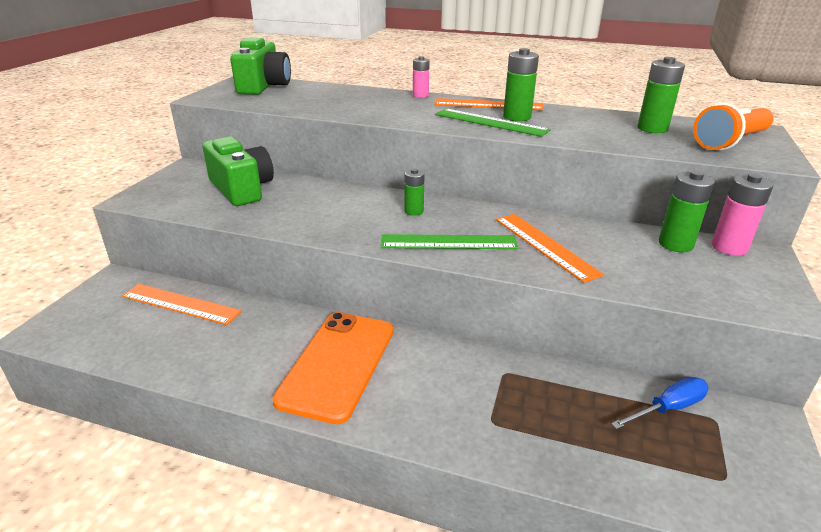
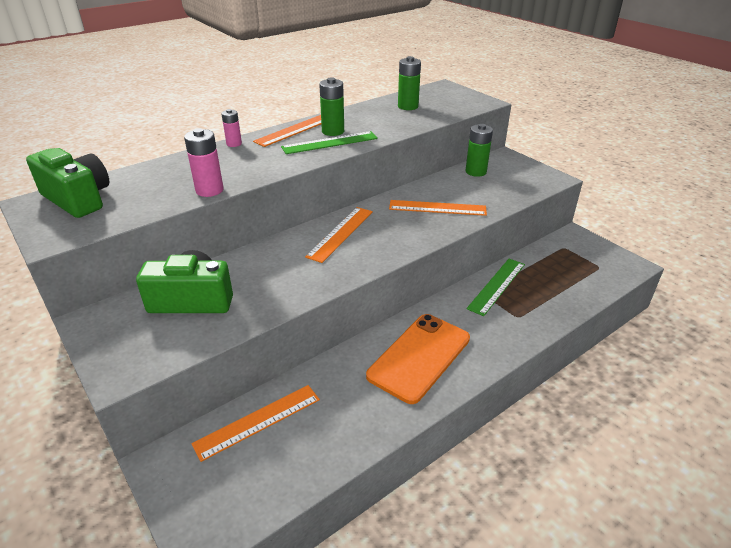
camera: 55 degrees left, 5 degrees up
orange phone [272,312,393,424] -> orange phone turned 75 degrees clockwise [366,314,470,404]
green ruler [380,234,518,249] -> green ruler moved to [467,259,525,316]
green battery [405,168,425,216] -> orange ruler [305,207,373,263]
blue screwdriver [611,377,709,429] -> none
orange flashlight [693,103,774,150] -> none
pink battery [712,173,773,256] -> pink battery moved to [184,128,223,197]

